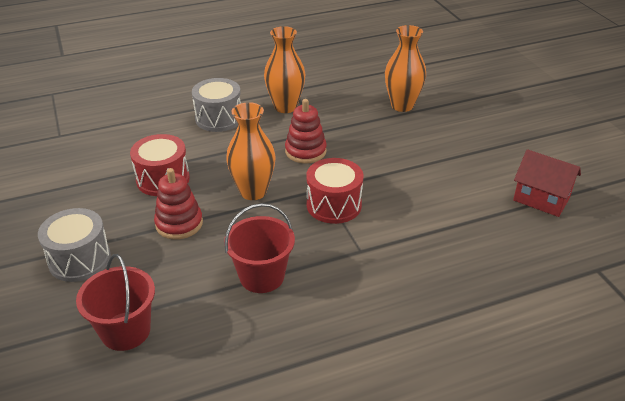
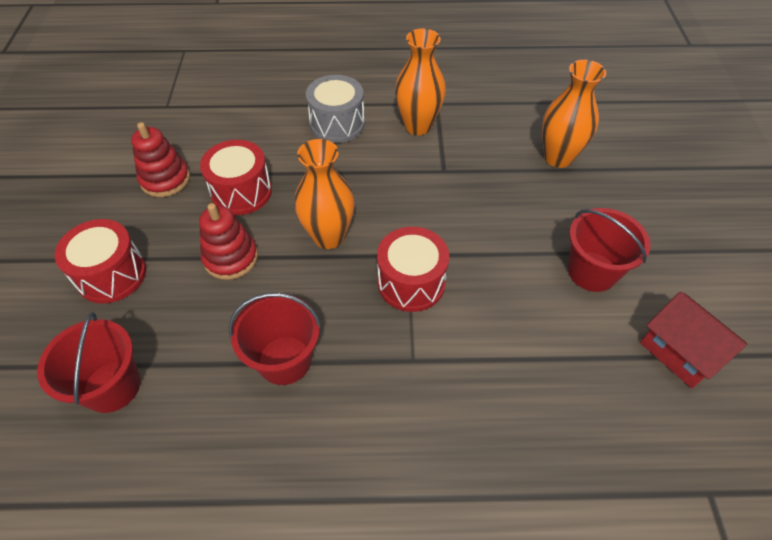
camera: 20 degrees right, 15 degrees up
grey drum [38,208,111,282] -> red drum [55,219,146,304]
red stacking toy [285,99,327,164] -> red stacking toy moved to [131,122,190,197]
none -> red bucket [568,208,650,292]

